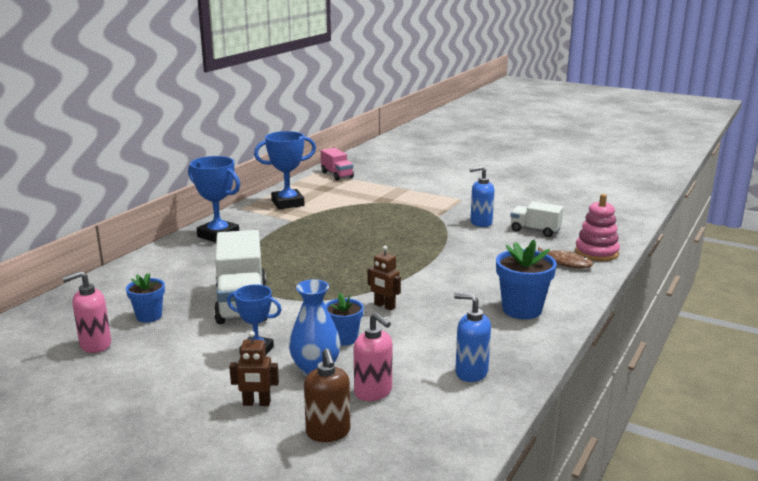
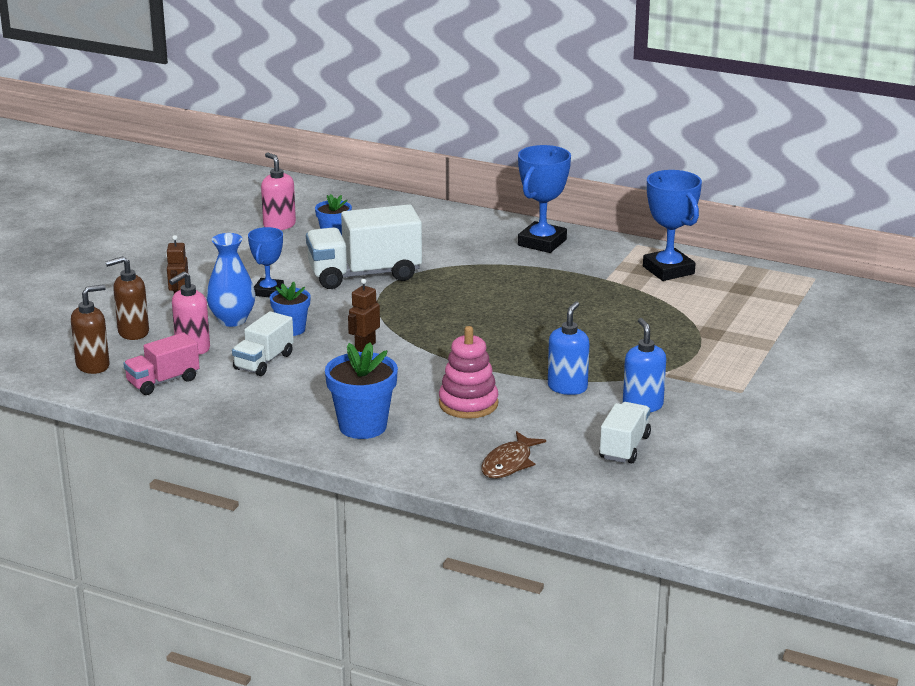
camera: 85 degrees right, 5 degrees up
pink truck [321,148,354,181] -> pink truck moved to [123,332,200,395]
blue soap dispenser [454,293,491,382] -> blue soap dispenser moved to [548,301,590,395]
pink stacking toy [575,194,620,261] -> pink stacking toy moved to [439,326,498,419]
none -> brown soap dispenser [71,284,110,374]
none -> white truck [232,311,294,376]

